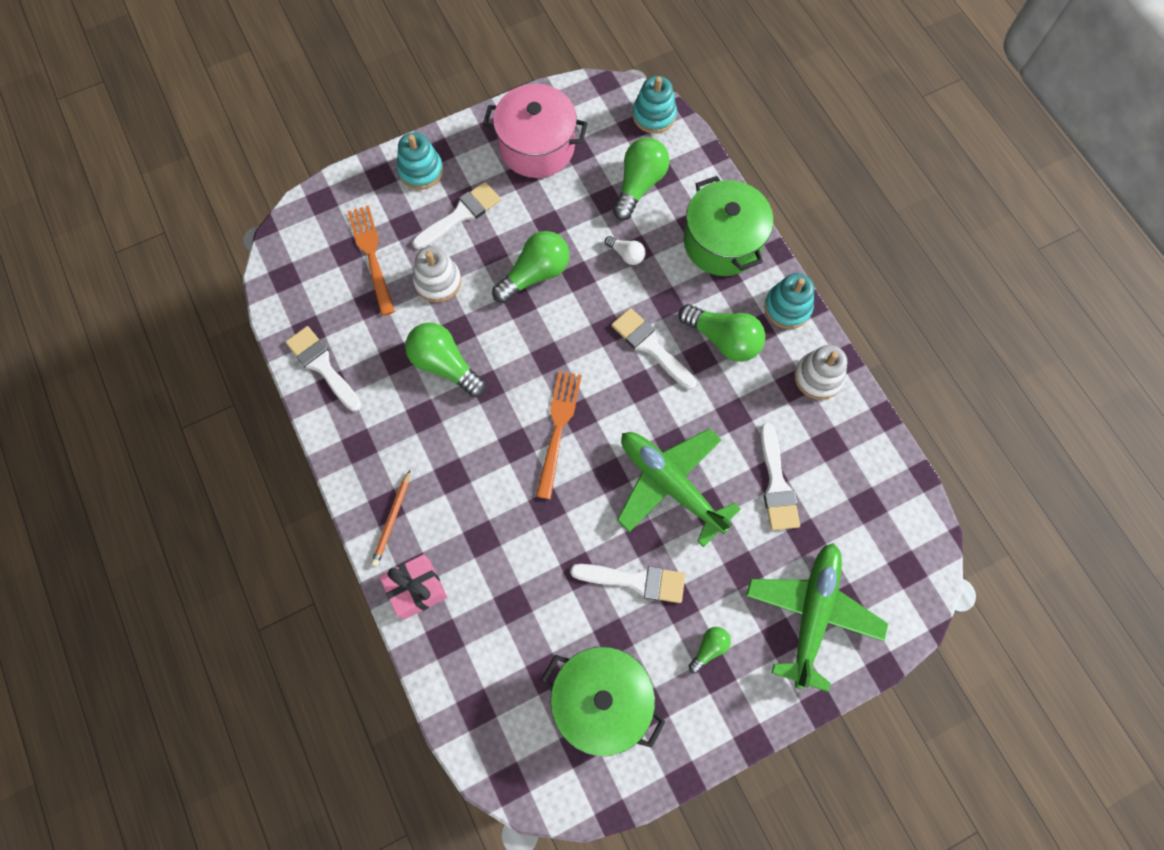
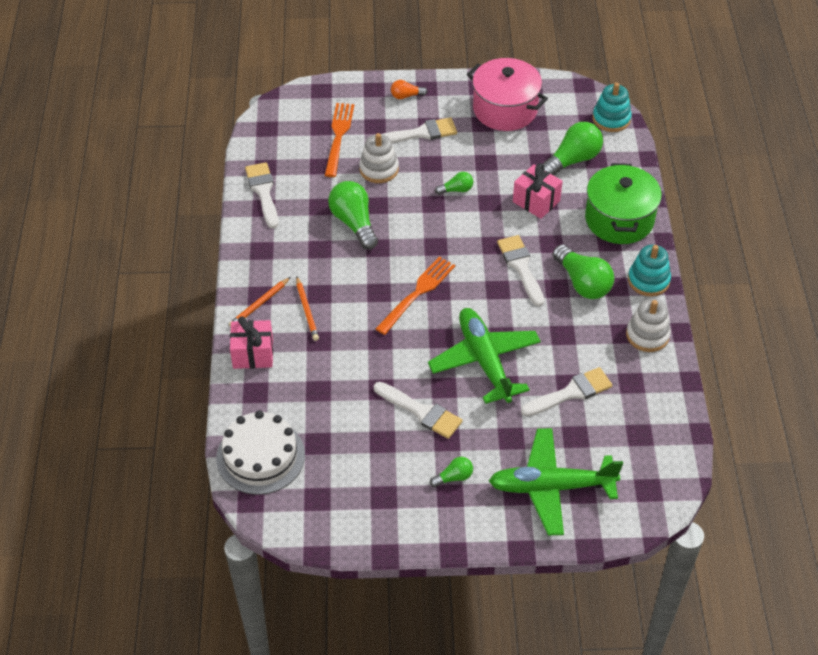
camera: 25 degrees right, 20 degrees down
turquoise stacking toy [397,132,443,190] -> orange light bulb [391,80,427,99]
green light bulb [492,231,569,303] -> green light bulb [435,172,473,195], size x0.52
green pot [541,647,665,756] -> none
white light bulb [605,236,646,265] -> pink gift [513,163,563,219]
green plane [746,543,888,692] -> green plane turned 135 degrees counterclockwise [489,428,623,535]
white brush [760,423,800,530] -> white brush turned 135 degrees counterclockwise [521,367,612,416]
none -> white cake [216,411,305,495]
none -> orange pencil [296,276,319,341]

